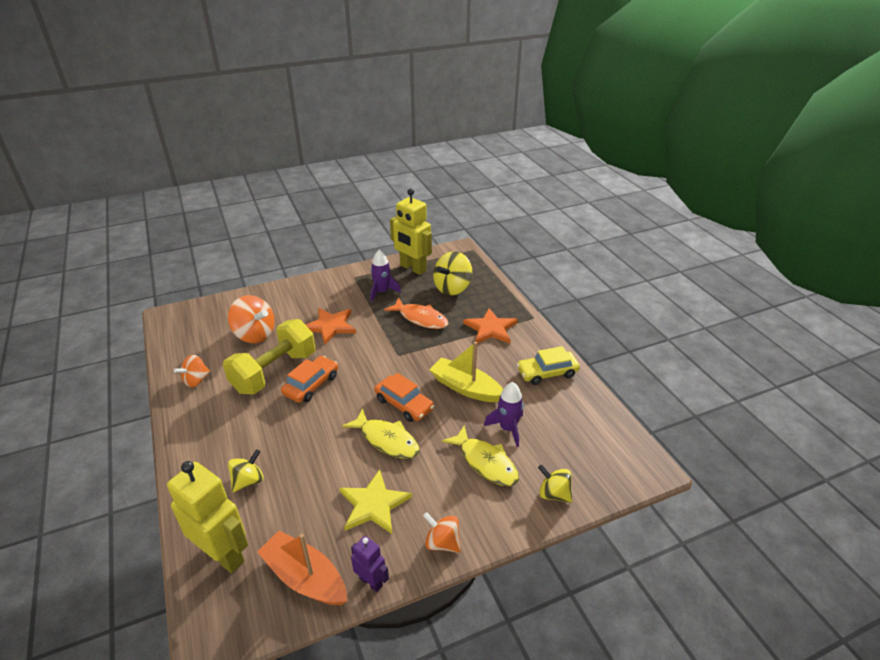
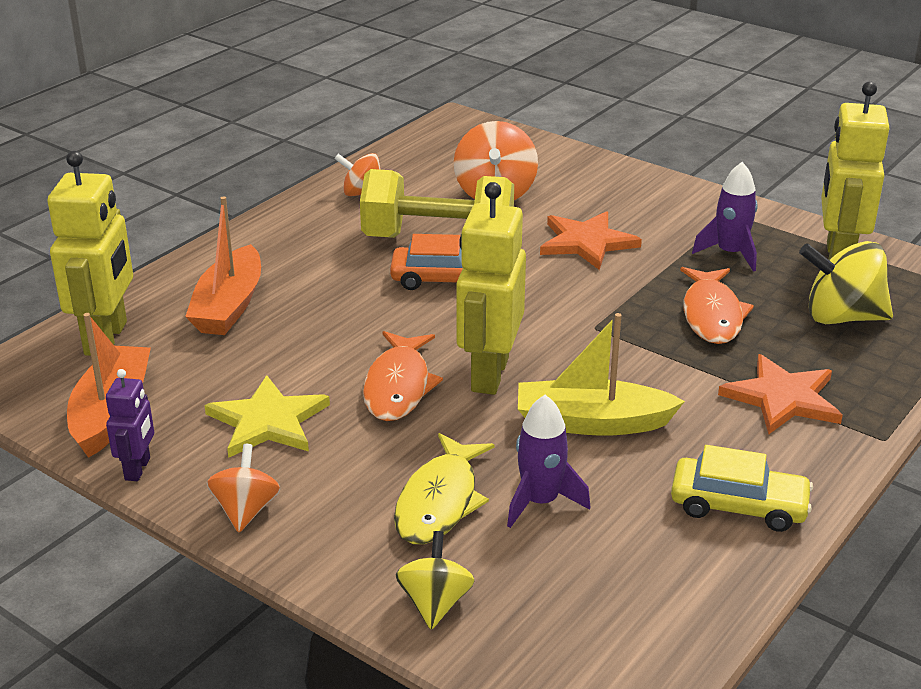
camera: 60 degrees right, 5 degrees down
yellow spinning top [228,449,263,493] -> orange boat [185,196,261,335]
yellow fish [342,408,420,459] -> orange fish [363,331,443,421]
orange car [374,373,434,422] -> yellow robot [456,182,526,395]
yellow boat [429,342,503,402] -> yellow boat turned 90 degrees counterclockwise [518,313,685,436]
yellow car [517,346,580,385] -> yellow car turned 150 degrees clockwise [671,445,813,532]

